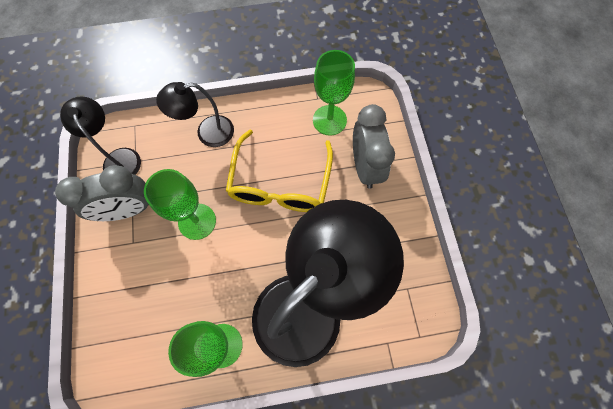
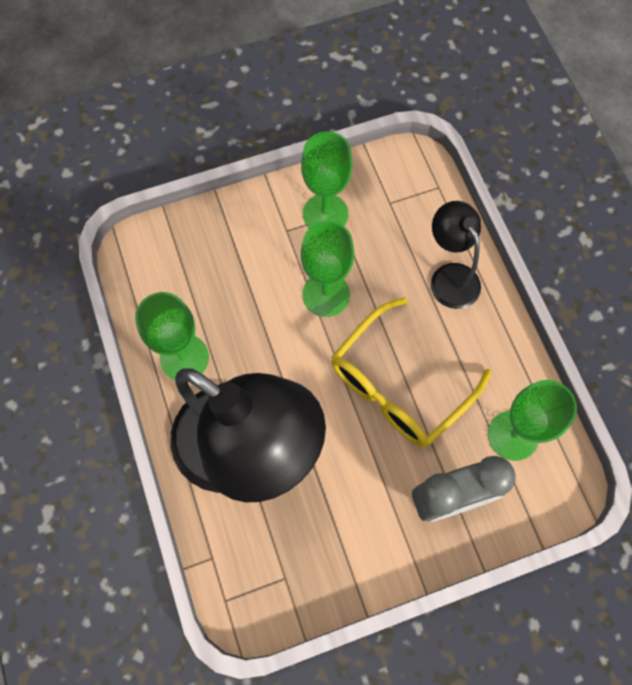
camera: 80 degrees right, 0 degrees up
grey clock [55,165,149,221] -> green goblet [301,131,353,228]
black lamp [60,97,141,175] -> none
yellow glasses [226,129,333,212] -> yellow glasses turned 45 degrees counterclockwise [331,297,491,447]

